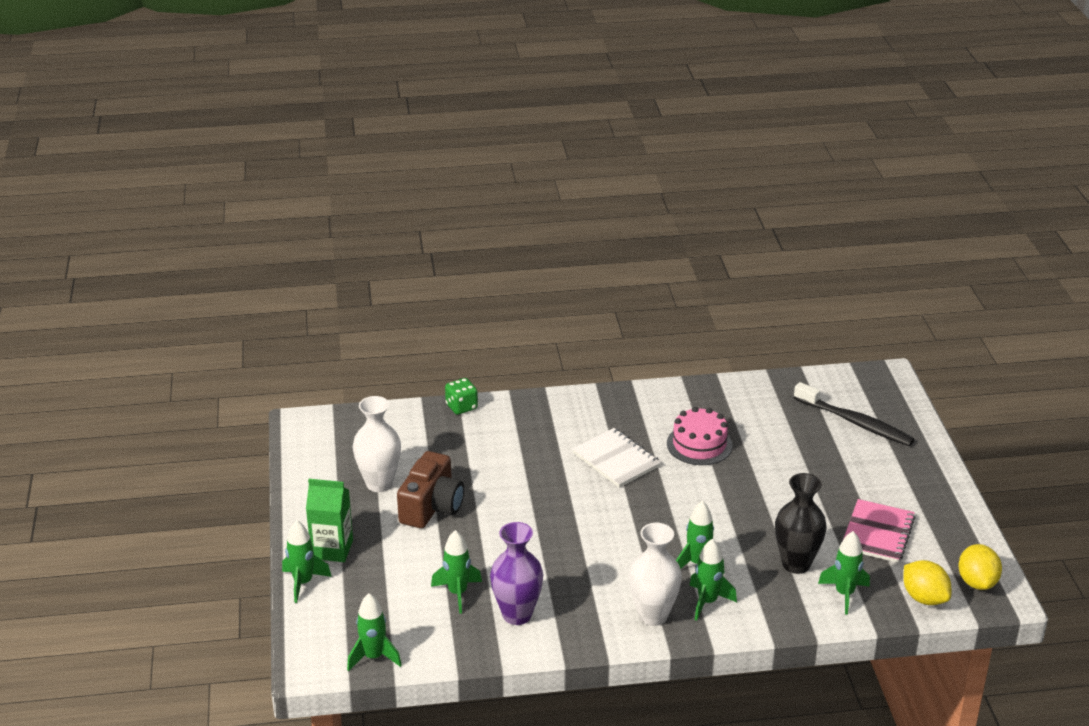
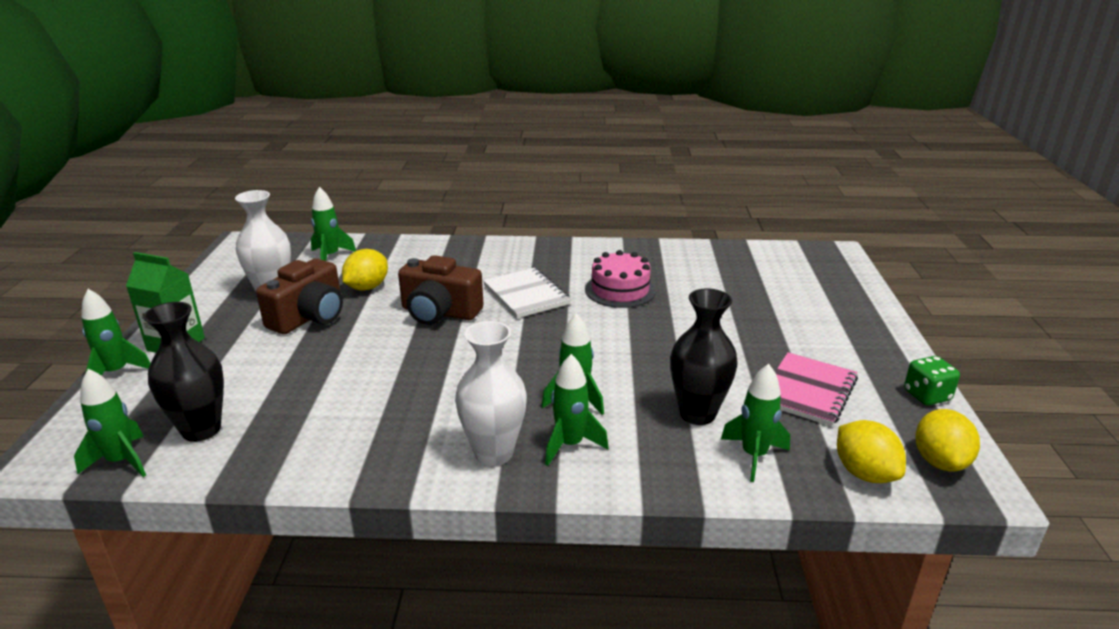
camera: 10 degrees right, 5 degrees down
green rocket [431,530,482,614] -> green rocket moved to [311,187,356,261]
green dice [445,378,478,415] -> green dice moved to [904,356,960,406]
purple vase [490,522,543,625] -> none
black toothbrush [794,382,915,446] -> none
none -> black vase [143,302,224,442]
none -> yellow lemon [342,249,388,291]
none -> brown camera [398,255,483,325]

